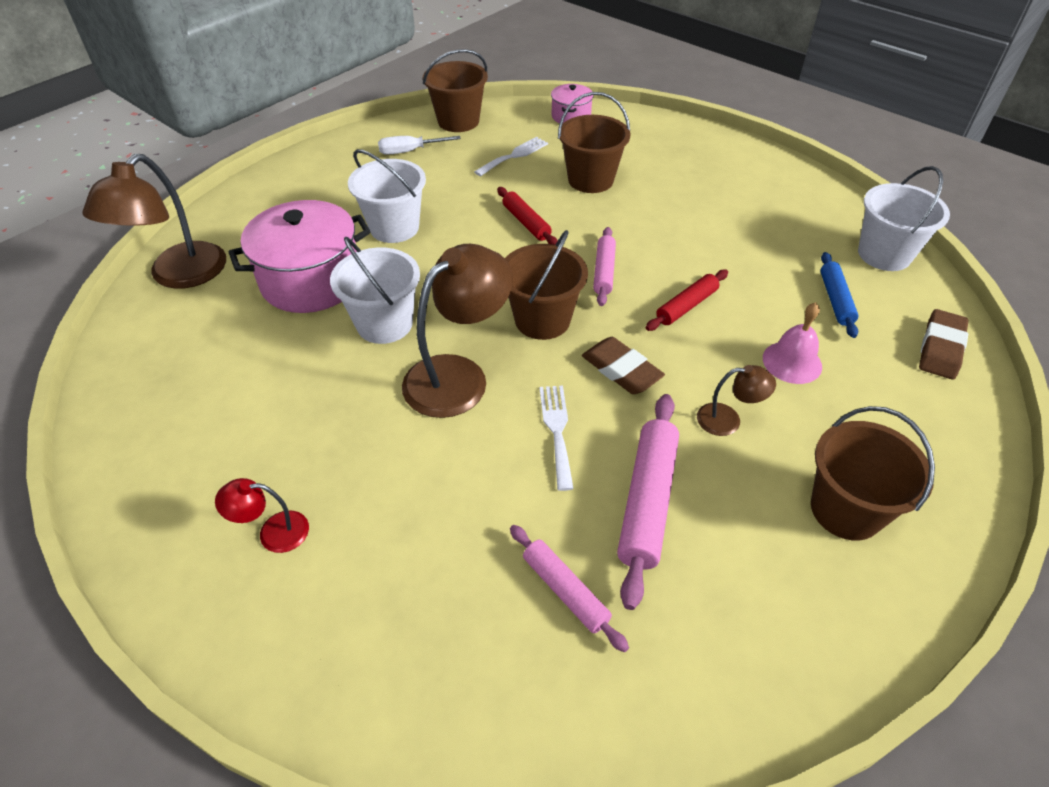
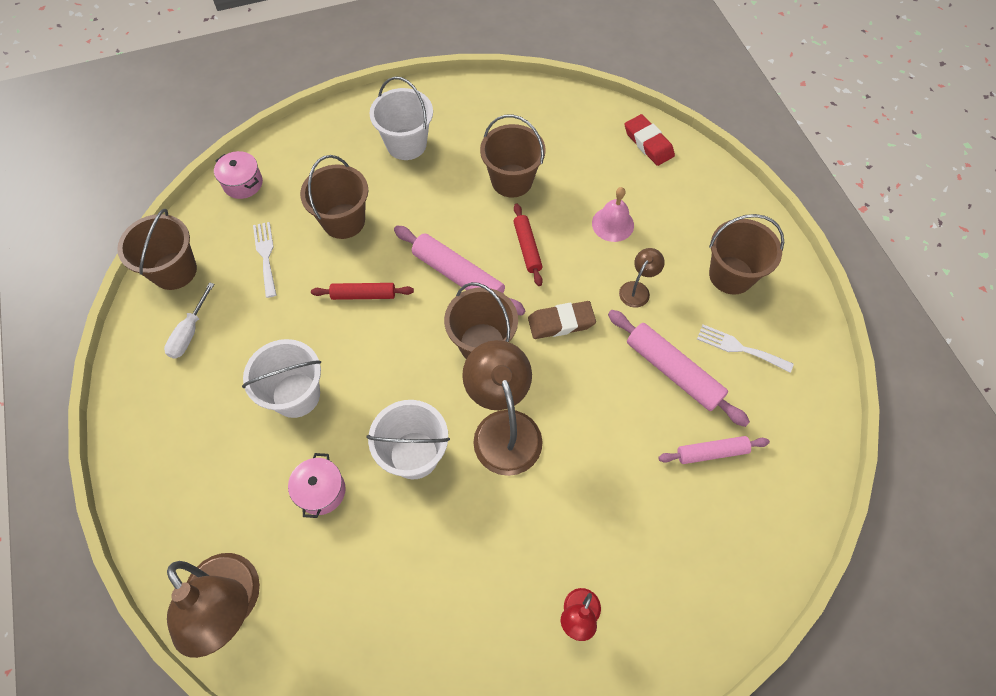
camera: 60 degrees left, 15 degrees up
pink pot [228,200,371,313] -> pink pot [288,453,346,518], size x0.51
white fork [540,386,574,491] -> white fork moved to [697,325,794,373]
pink rolling pin [593,227,616,306] -> pink rolling pin [394,226,526,316], size x1.61
blue rolling pin [821,252,858,338] -> none
white bucket [858,166,950,271] -> white bucket moved to [369,76,433,160]
brown eraser [919,309,969,379] -> red eraser [625,114,675,166]
none -> brown bucket [480,114,545,197]

